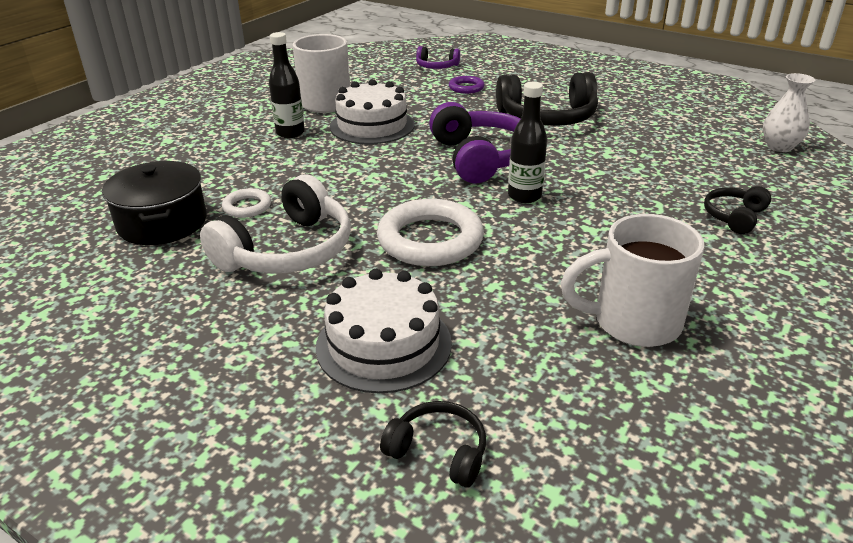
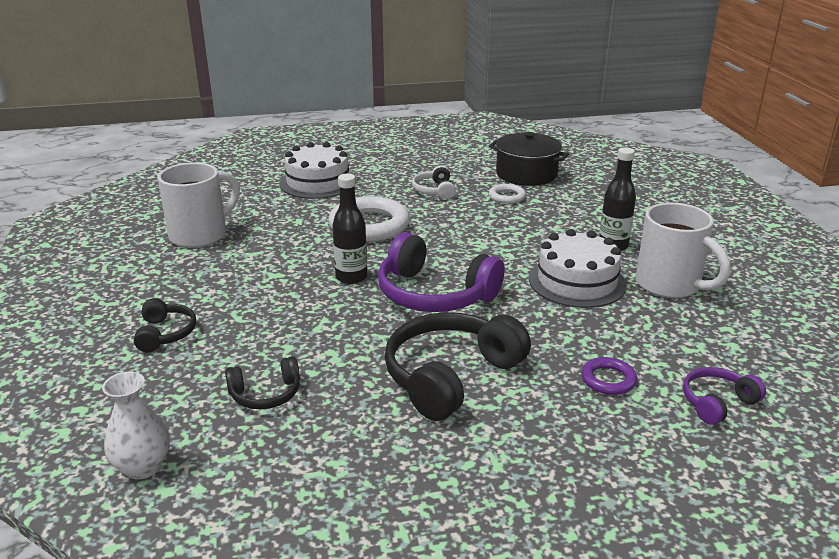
camera: 135 degrees right, 5 degrees down
white headphones [200,175,351,273] -> white headphones [412,165,456,199], size x0.52
black headphones [380,401,486,487] -> black headphones moved to [225,356,300,409]

